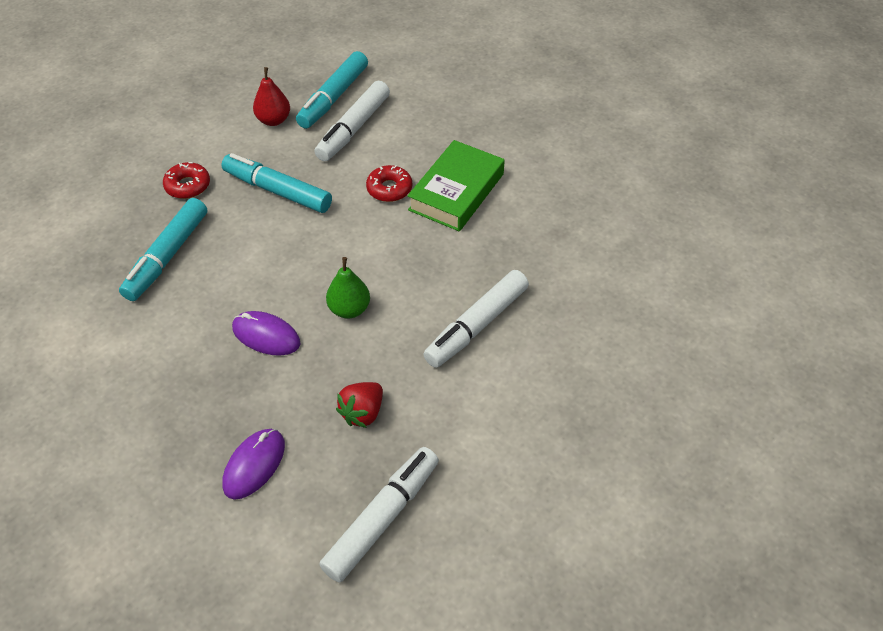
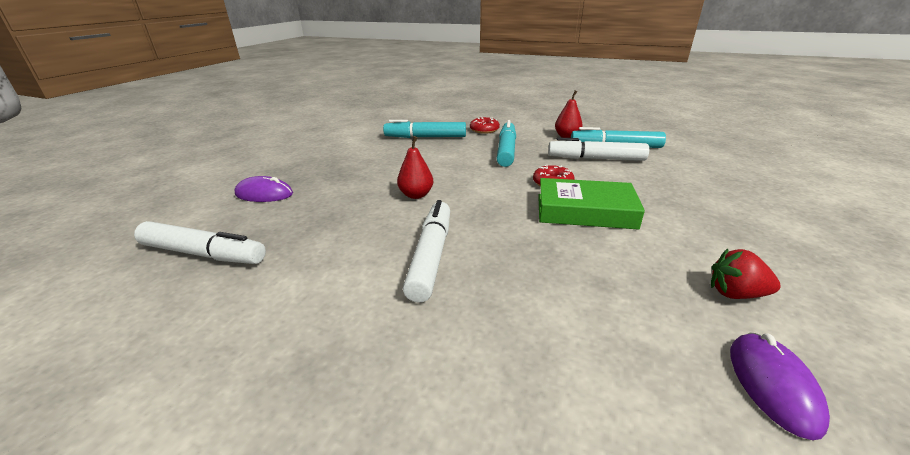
camera: 70 degrees right, 20 degrees down
purple mouse [232,311,300,356] -> purple mouse moved to [730,333,830,440]
green pear [326,257,370,319] -> red pear [397,136,433,199]
red strawberry [336,382,383,428] -> red strawberry moved to [711,249,781,299]
white marker [423,270,529,368] -> white marker turned 75 degrees clockwise [403,200,450,303]

